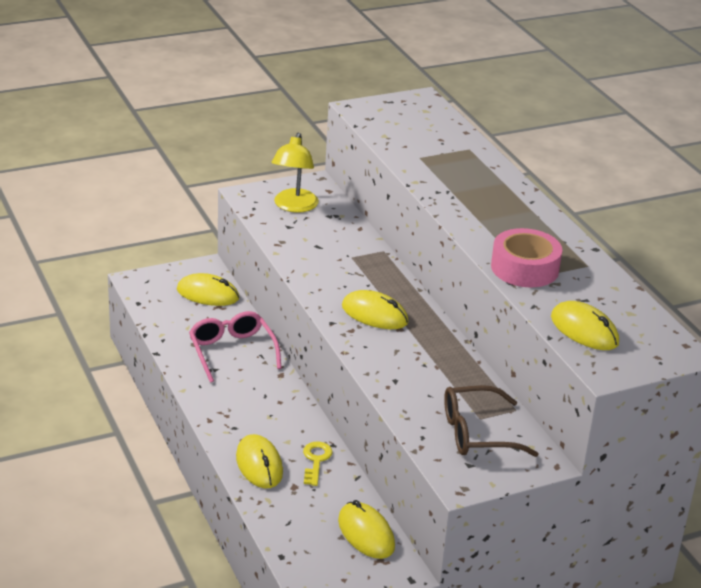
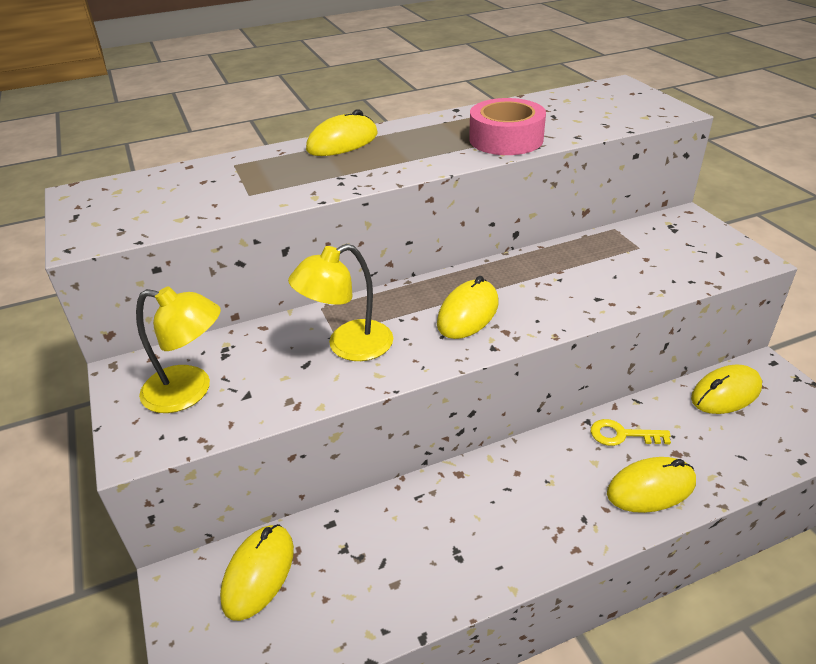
camera: 85 degrees left, 5 degrees up
pink glasses [189,311,282,383] -> none
brown glasses [444,385,538,457] -> none
yellow mouse [551,301,619,350] -> yellow mouse moved to [306,109,378,156]
none -> yellow lamp [288,244,393,361]

